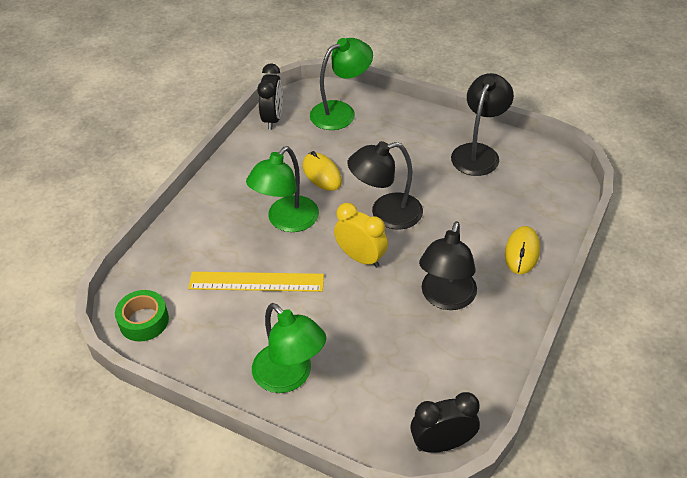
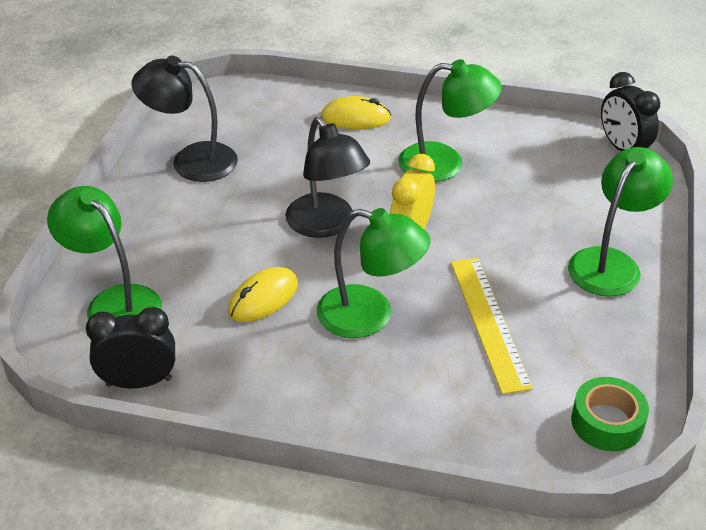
camera: 105 degrees left, 5 degrees down
black lamp [419,221,477,310] -> green lamp [398,59,502,182]

